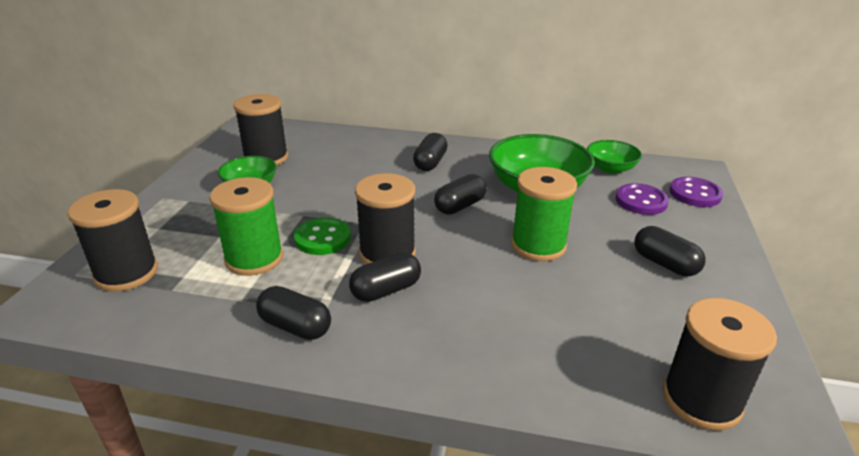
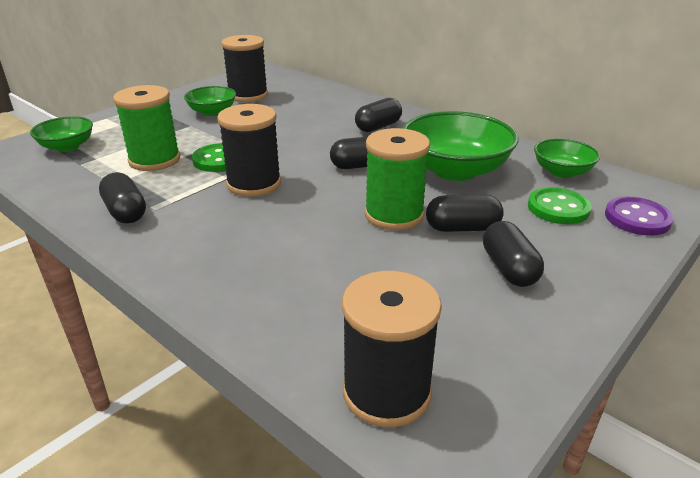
camera: 30 degrees right, 0 degrees up
black spool [68,189,158,292] -> green bowl [30,116,93,152]
black capsule [349,252,421,302] -> black capsule moved to [426,194,504,232]
purple button [616,183,669,215] -> green button [528,187,592,224]

